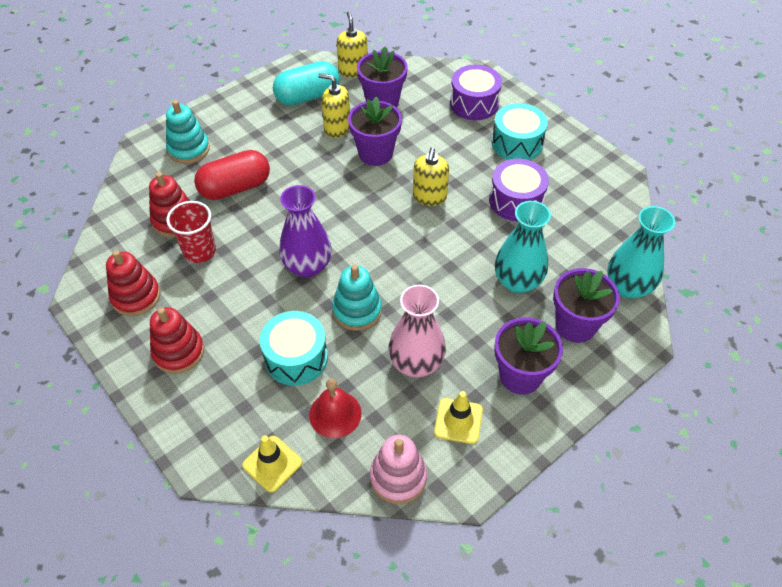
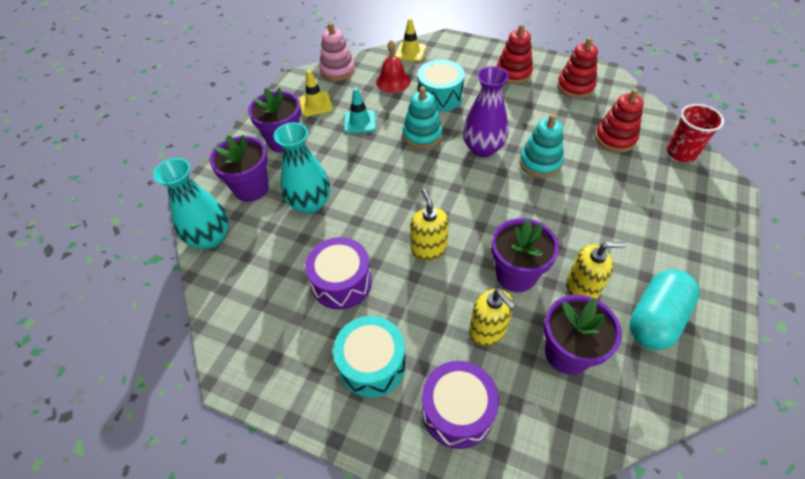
camera: 155 degrees right, 0 degrees up
turquoise stacking toy [166,100,210,164] -> turquoise stacking toy moved to [519,114,564,178]
red cup [166,201,216,263] -> red cup moved to [667,104,724,162]
red capsule [194,150,270,200] -> none
yellow soap dispenser [337,11,368,78] -> yellow soap dispenser moved to [469,289,516,346]
pink vase [388,285,446,377] -> turquoise traffic cone [344,87,376,134]

